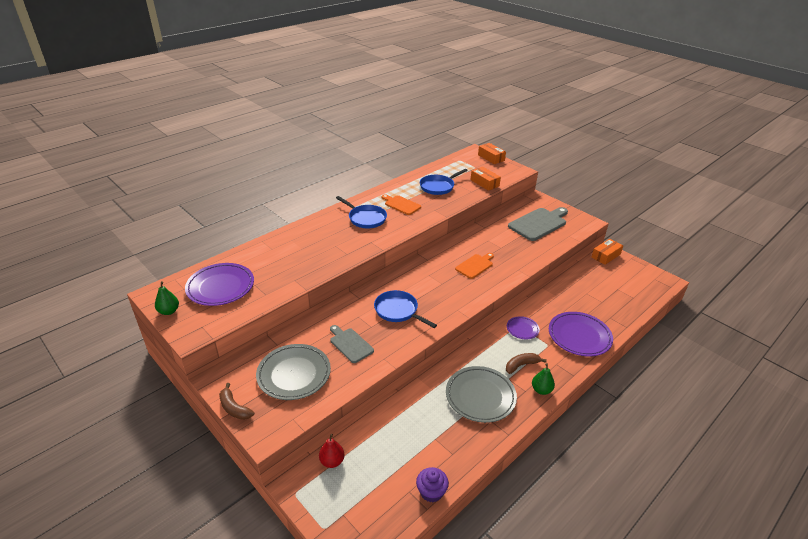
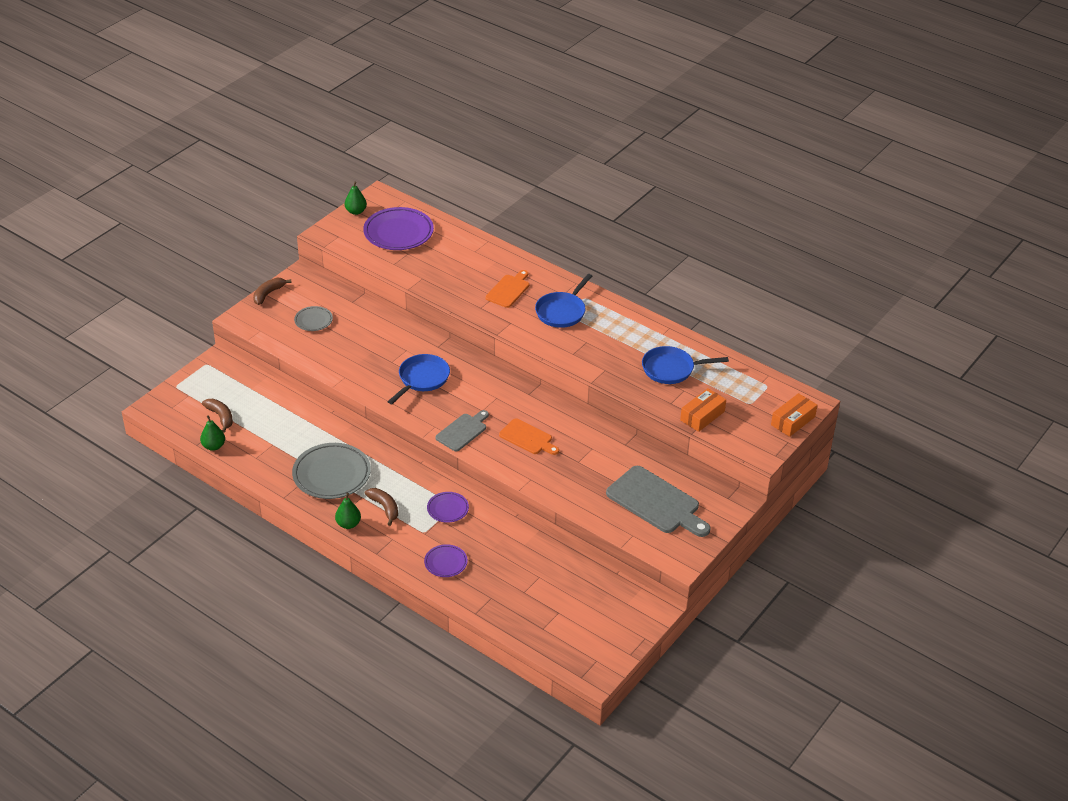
camera: 80 degrees right, 5 degrees up
grey plate [256,344,331,400] -> grey plate [294,306,333,331], size x0.53
red pear [319,434,345,468] -> none
grey cutting board [330,325,374,363] -> grey cutting board moved to [435,410,489,451]
orange cutting board [382,194,421,215] -> orange cutting board moved to [485,270,529,308]
purple cupcake [416,467,449,502] -> green pear [200,415,225,451]
blue pan [420,169,468,195] -> blue pan turned 45 degrees counterclockwise [642,346,729,384]
purple plate [549,312,613,356] -> purple plate [424,544,467,577], size x0.53
orange box [591,239,623,265] -> none
none -> brown banana [202,399,233,433]

